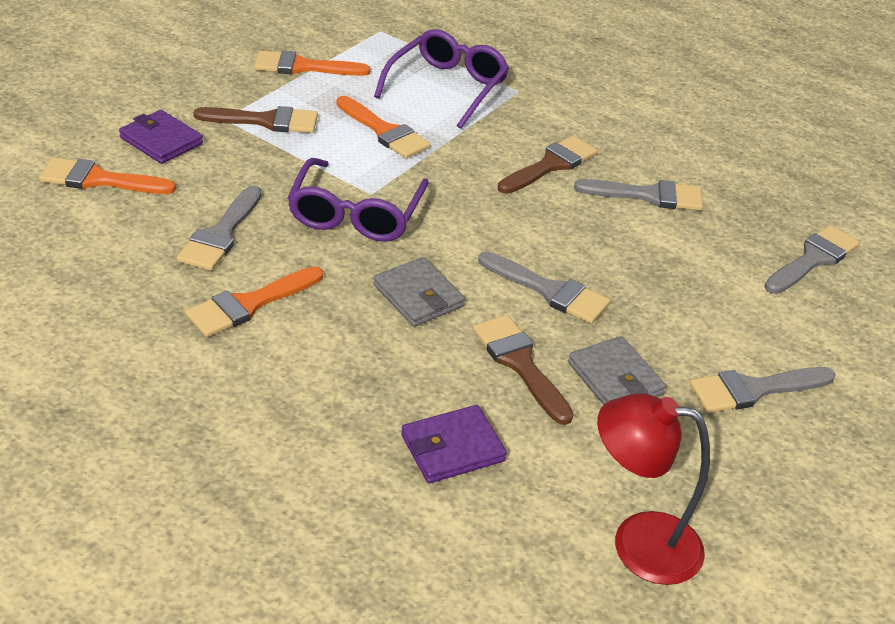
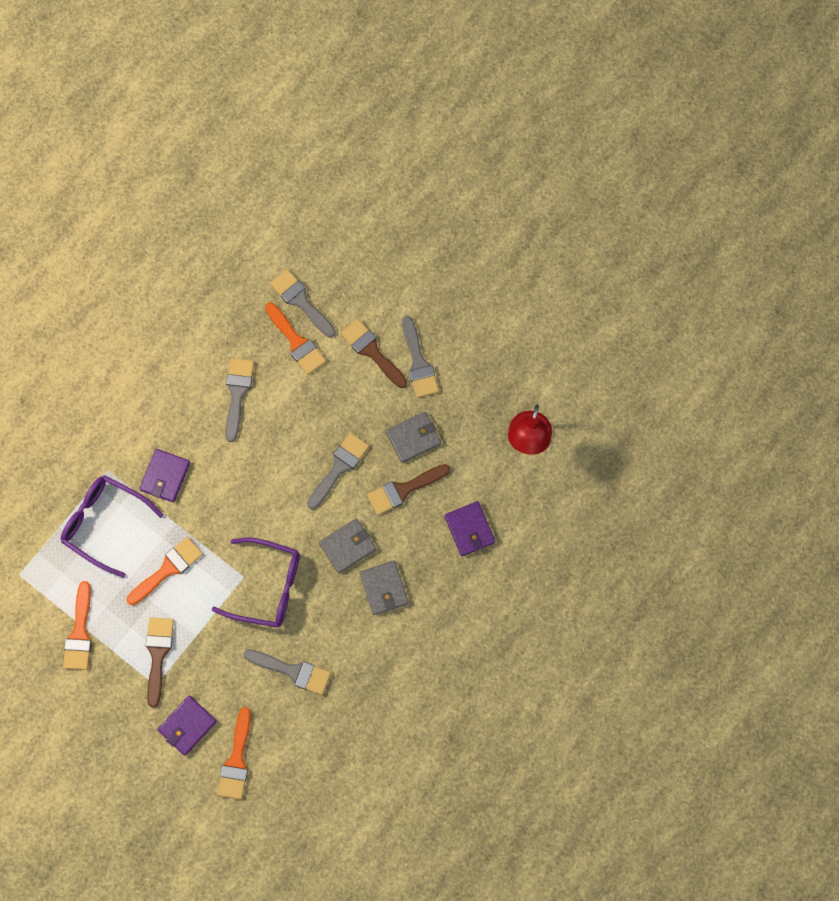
camera: 85 degrees left, 35 degrees up
orange brush [185,266,323,337] -> orange brush moved to [265,303,326,375]
brown brush [498,136,597,194] -> brown brush moved to [341,319,407,388]
none -> purple wallet [139,449,190,502]
none -> grey wallet [359,561,409,615]

